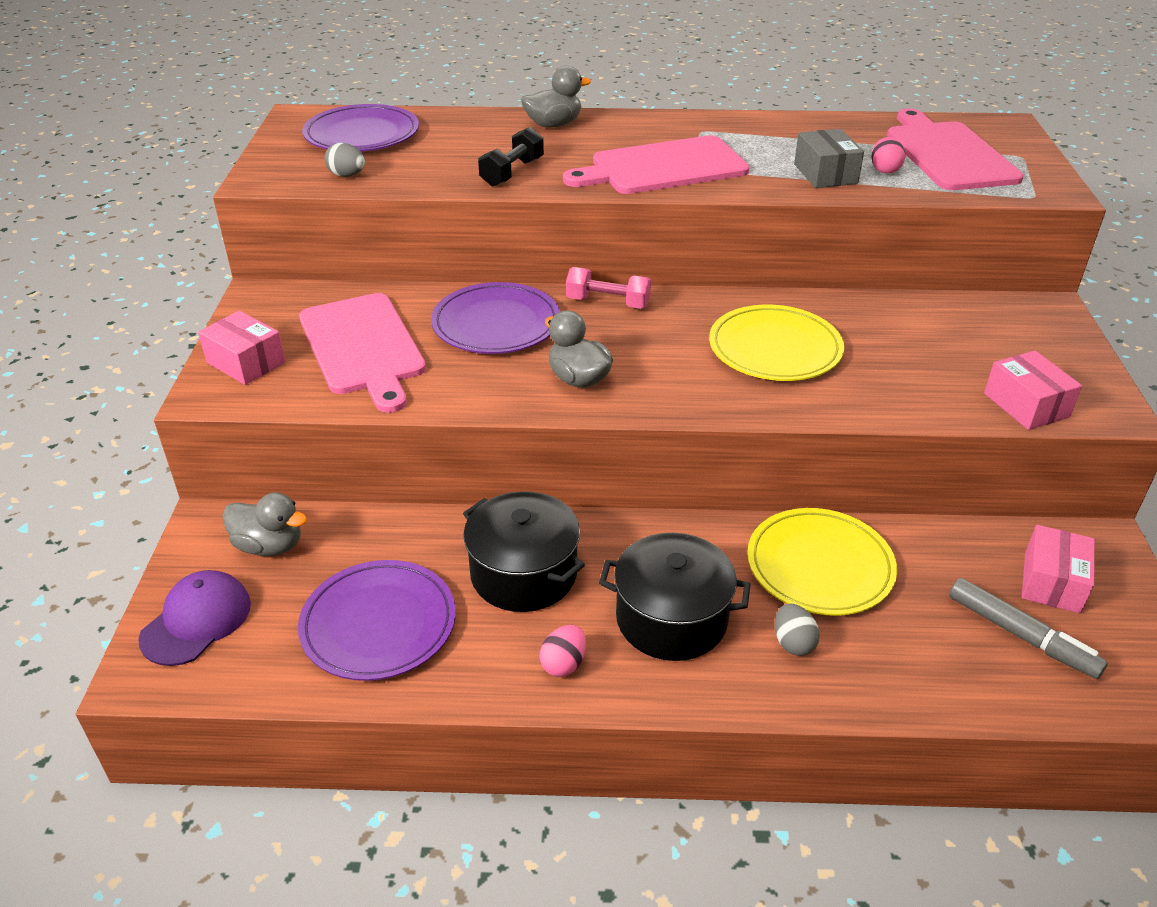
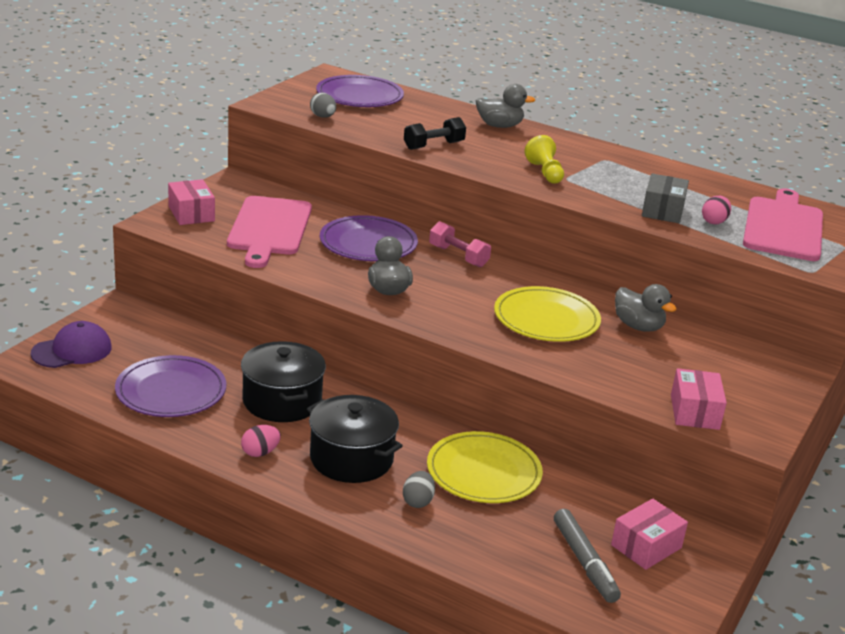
camera: 25 degrees right, 10 degrees down
grey duck [222,492,307,556] -> grey duck moved to [615,284,677,331]
pink cutting board [563,135,750,194] -> yellow pawn [524,135,564,184]

